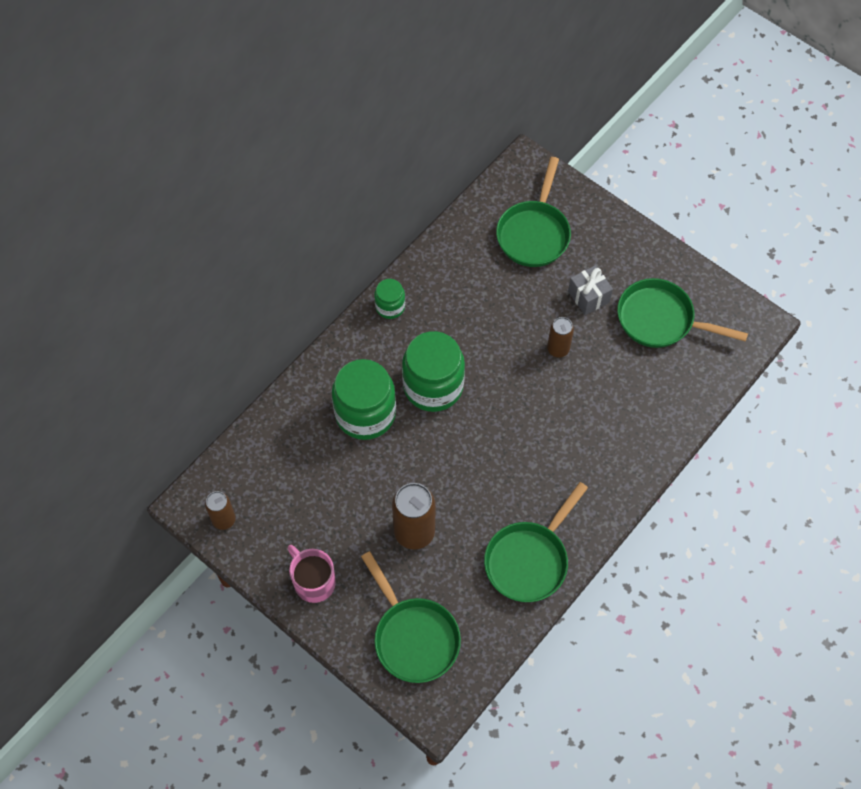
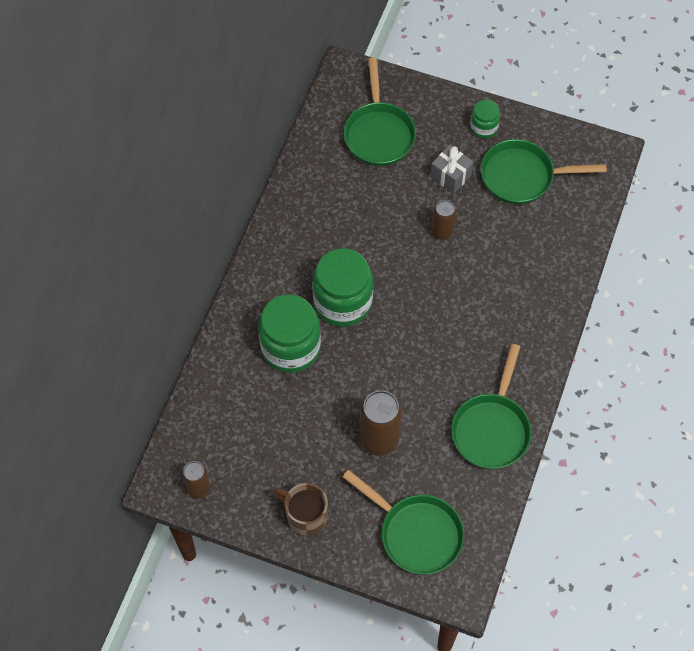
camera: 20 degrees left, 0 degrees up
pink mug [287,545,336,603] -> brown mug [272,483,328,536]
green jar [374,279,405,319] -> green jar moved to [470,100,500,139]

